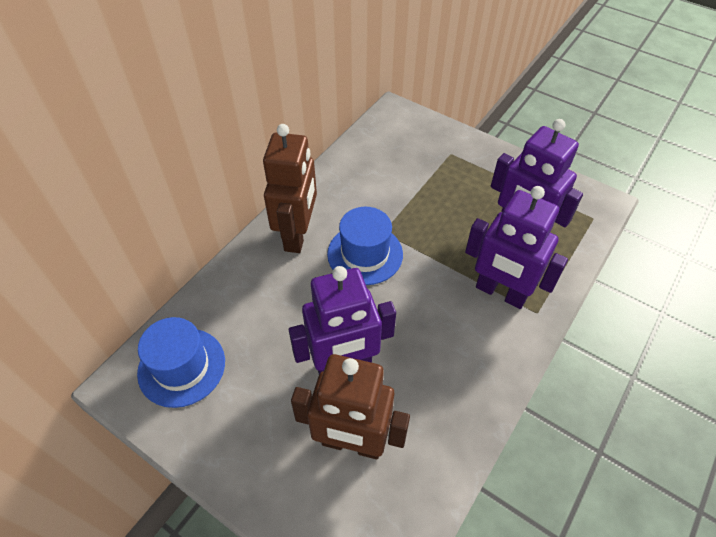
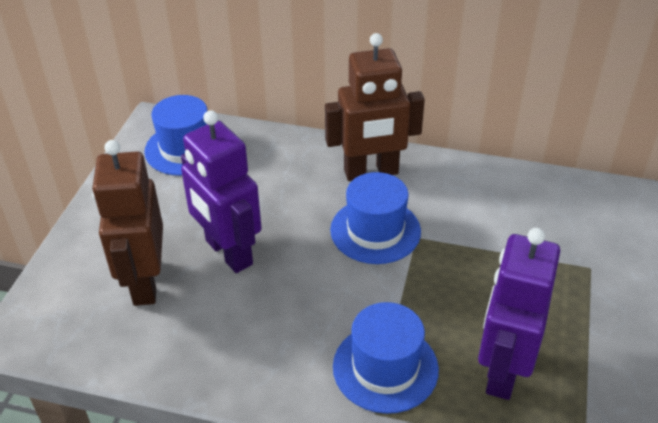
camera: 70 degrees right, 10 degrees down
purple robot [465,186,568,309] -> blue hat [333,302,439,414]

